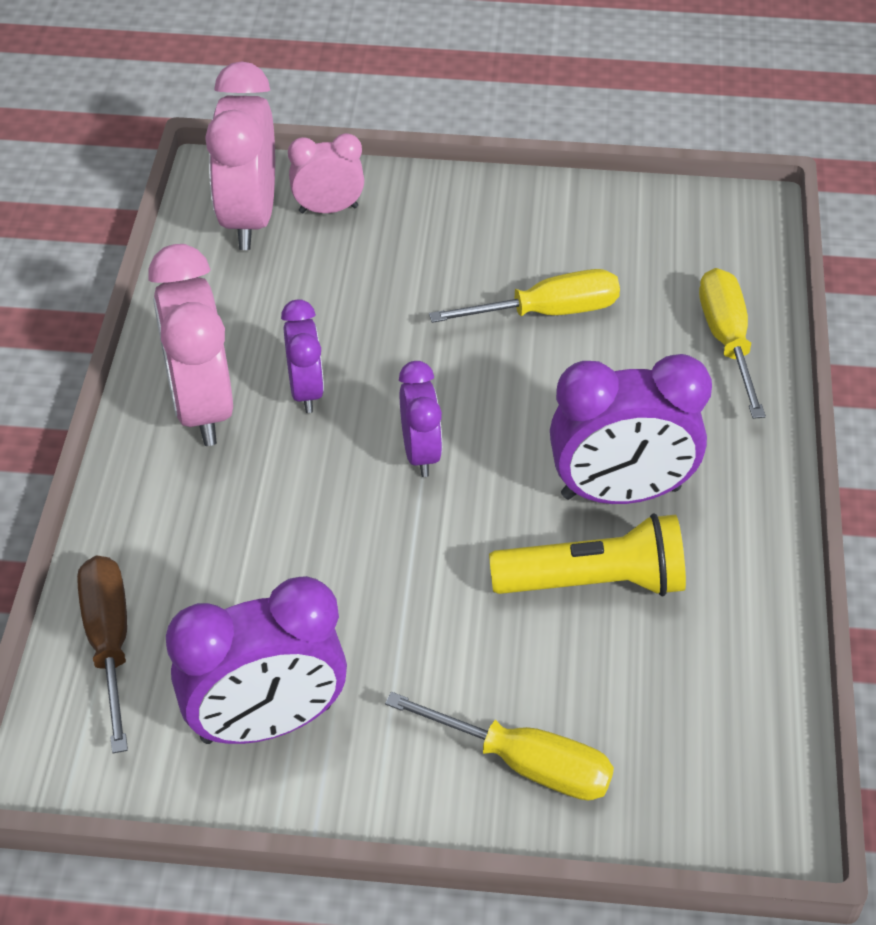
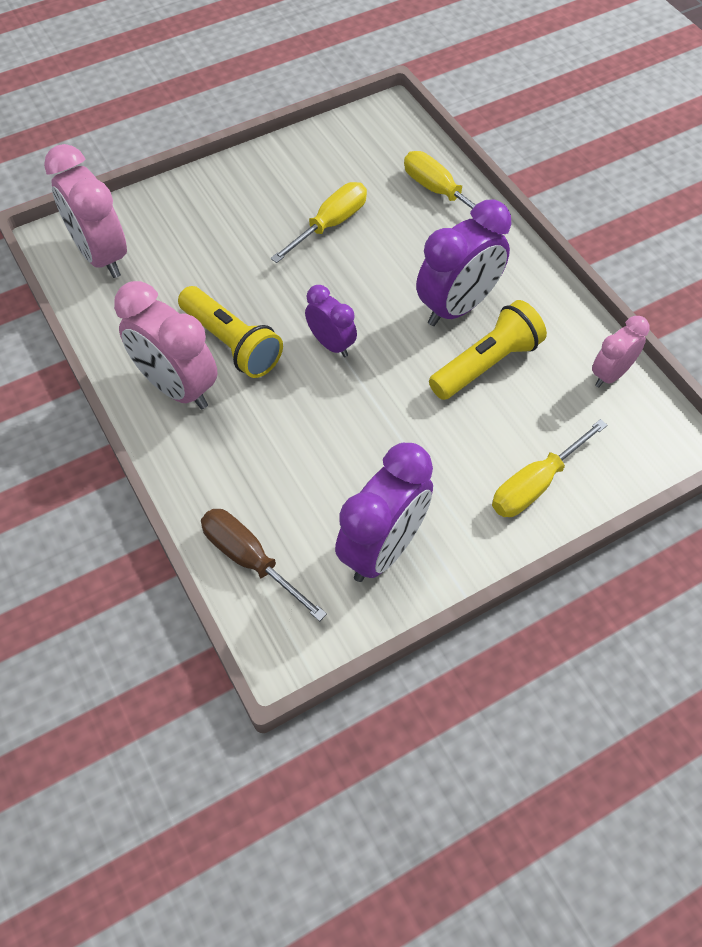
camera: 35 degrees left, 10 degrees up
purple clock [281,299,324,413] -> yellow flashlight [178,286,283,378]
pink clock [288,133,364,213] -> pink clock moved to [592,316,650,387]
yellow screwdriver [385,692,614,800] -> yellow screwdriver turned 150 degrees clockwise [492,419,607,517]

